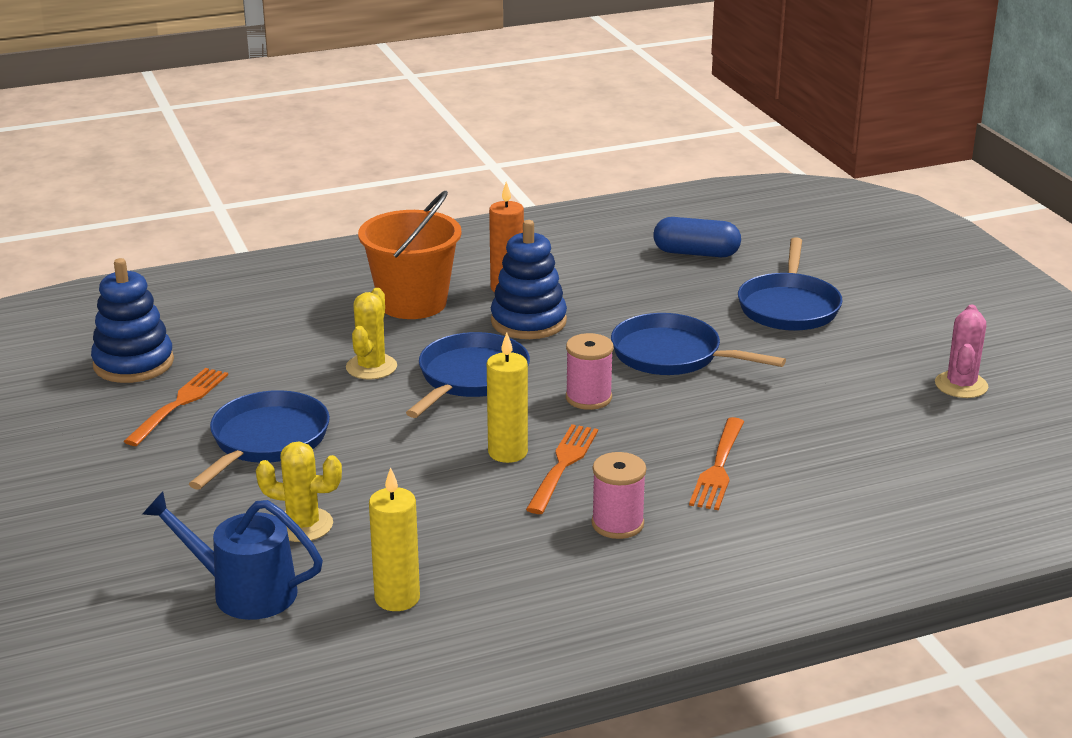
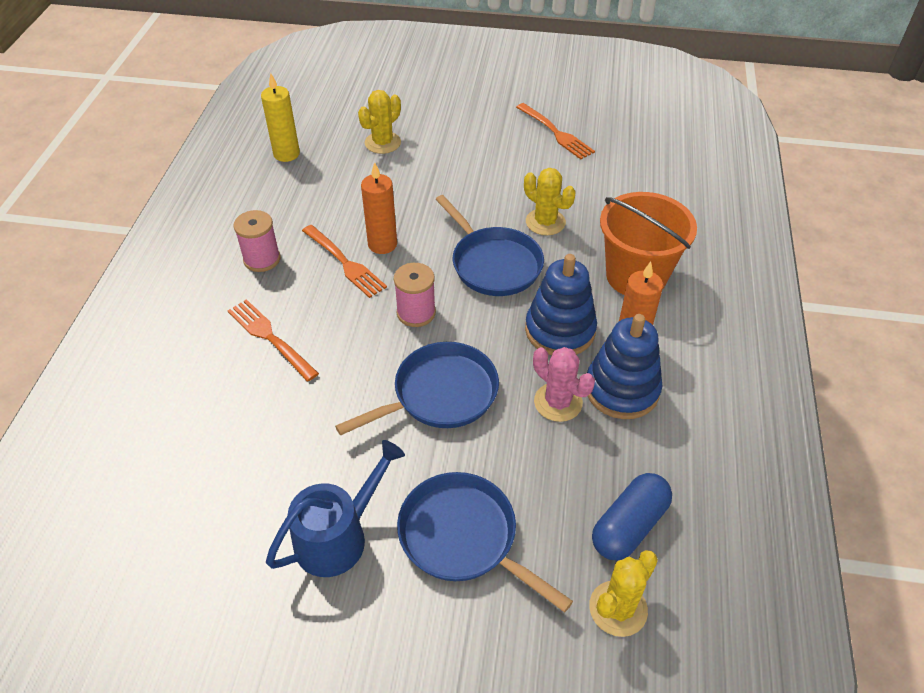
camera: 120 degrees right, 20 degrees up
blue stacking toy [91,258,174,383] -> blue stacking toy moved to [587,314,662,419]
blue watering can [142,491,323,620] -> blue watering can moved to [266,440,405,577]
blue pan [189,390,330,490] -> none
yellow candle [487,332,528,463] -> orange candle [361,162,397,254]
pink cactus [935,305,988,398] -> pink cactus moved to [533,347,595,422]
none -> yellow cactus [589,550,658,637]

